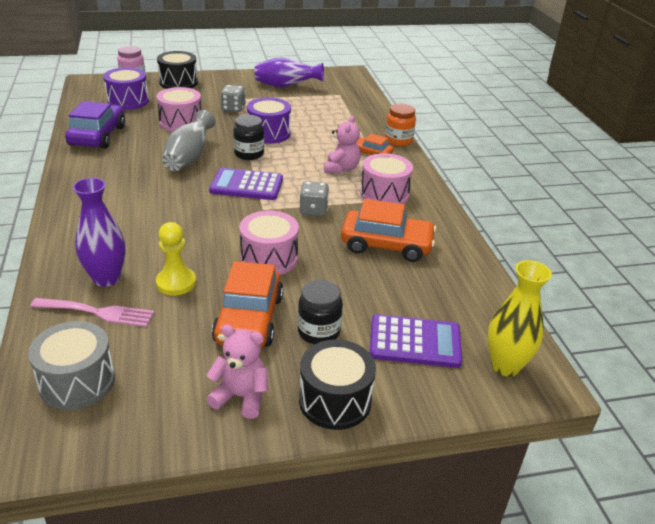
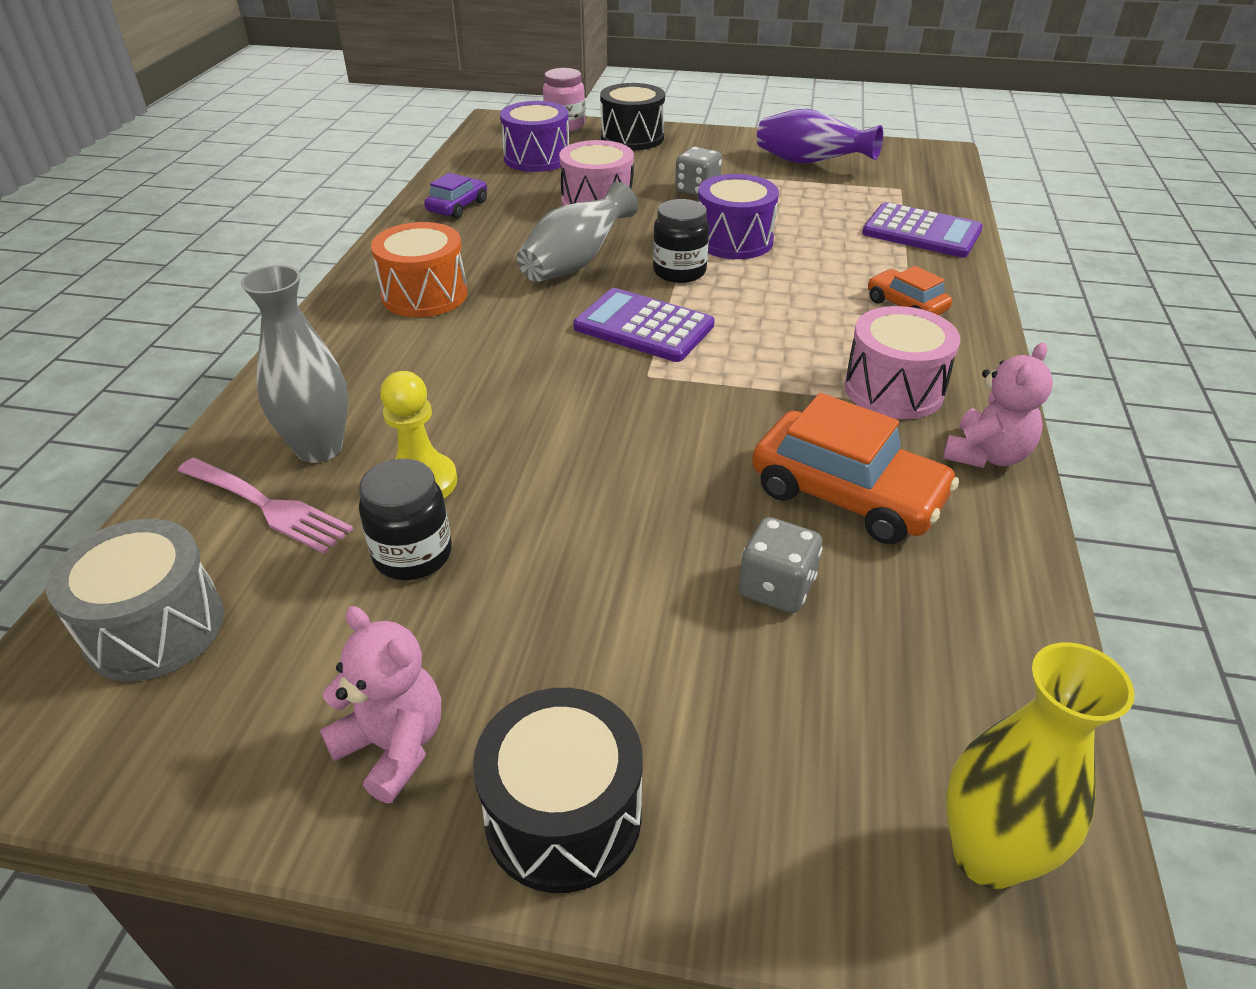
camera: 25 degrees right, 5 degrees up
purple car [65,101,125,149] -> purple car [424,173,487,219], size x0.56
purple vase [73,178,125,287] -> grey vase [241,265,348,463]
orange car [212,261,283,348] -> none
pink drum [240,211,299,275] -> none
black jar [298,280,343,344] -> black jar moved to [359,459,452,580]
grey dice [300,181,329,216] -> grey dice moved to [738,517,822,613]
pink teddy bear [324,116,360,173] -> pink teddy bear moved to [943,343,1053,468]
purple calculator [369,314,462,368] -> purple calculator moved to [862,202,983,257]
orange jar [385,104,416,146] -> none
none -> orange drum [371,222,468,317]

